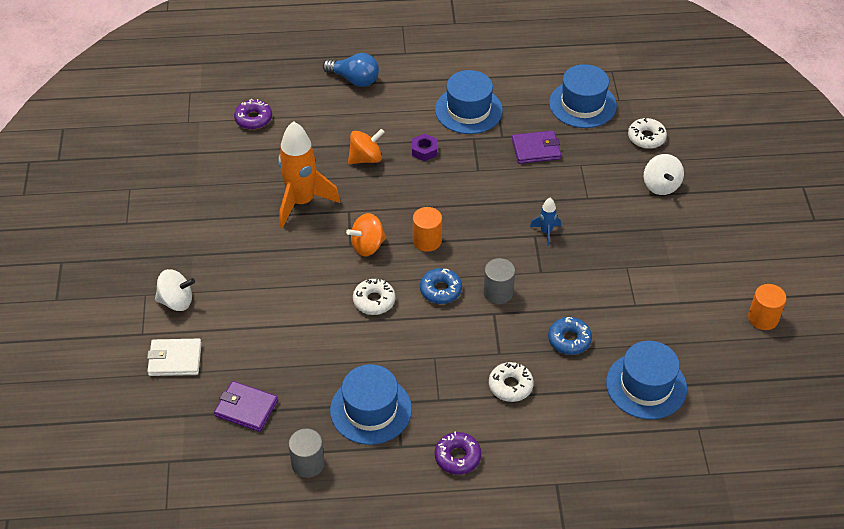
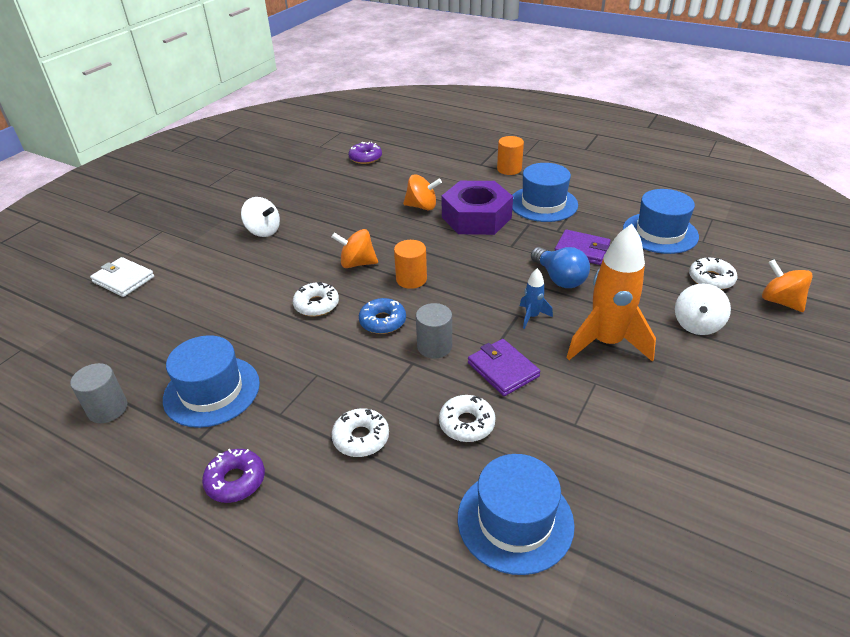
camera: 35 degrees right, 10 degrees down
white spinning top [155,269,195,311] -> white spinning top moved to [241,197,280,237]
purple wallet [214,381,278,432] -> purple wallet moved to [468,339,540,396]
orange rocket [278,121,340,228] -> orange rocket moved to [566,224,656,362]
blue light bulb [323,53,379,87] -> blue light bulb moved to [531,247,590,288]
purple nut [412,134,437,161] -> purple nut [442,181,513,235], size x2.42
blue donut [548,317,592,355] -> white donut [439,395,496,442]
orange cylinder [748,284,786,330] -> orange cylinder moved to [497,136,524,175]
none -> orange spinning top [762,260,813,312]

